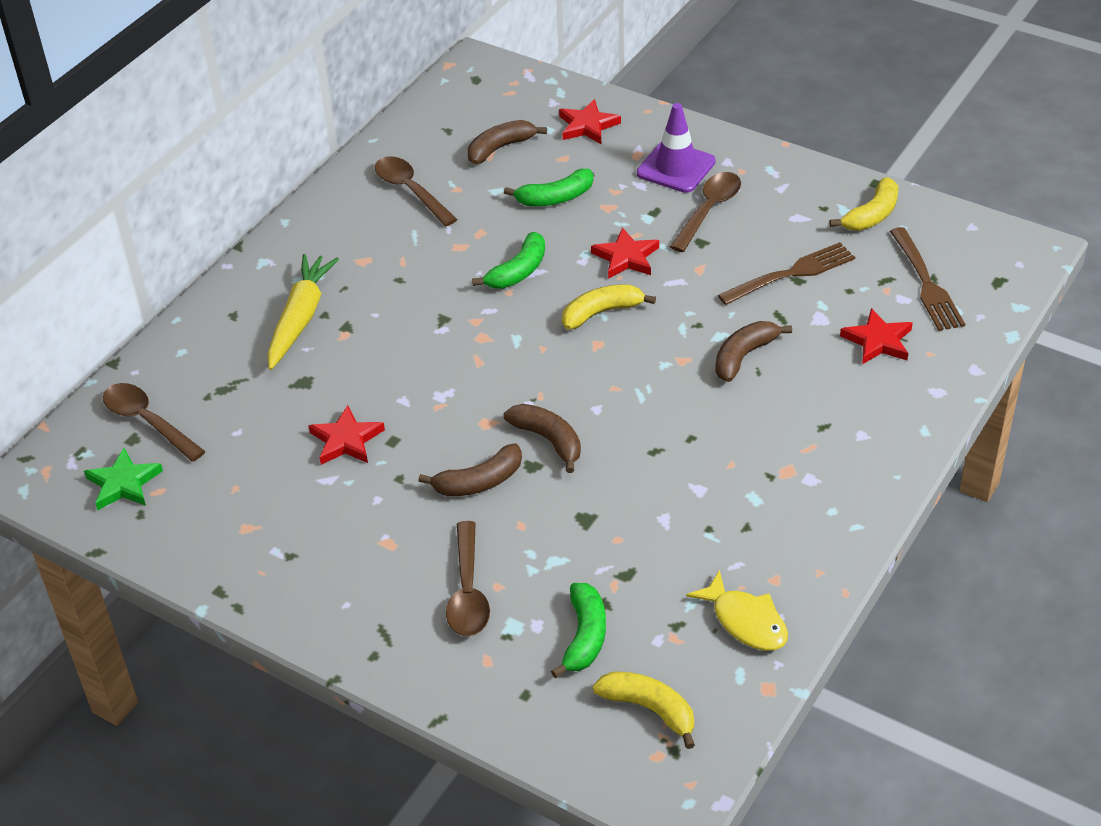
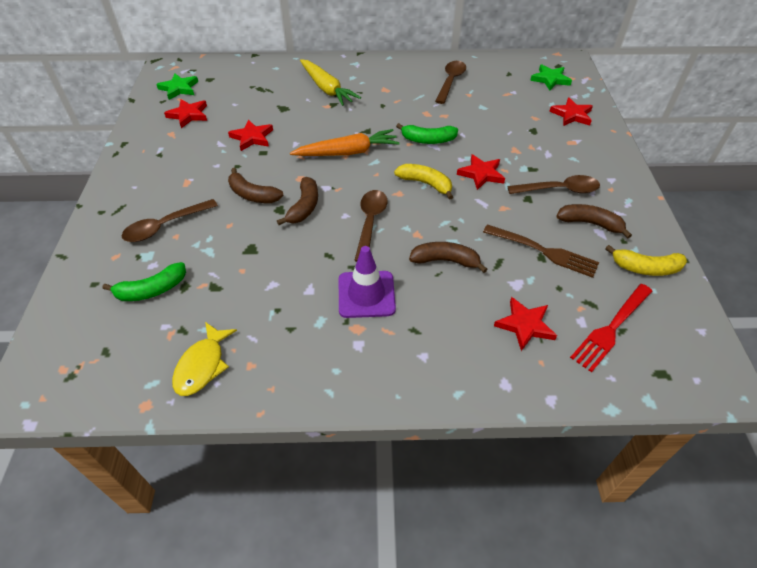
camera: 55 degrees right, 5 degrees up
brown spoon [103,383,205,462] -> brown spoon moved to [354,190,388,262]
yellow carrot [267,254,339,370] -> yellow carrot turned 75 degrees clockwise [300,59,361,106]
brown banana [468,120,547,164] -> brown banana moved to [556,204,632,239]
green banana [504,169,593,206] -> none
yellow banana [593,672,695,749] -> none
purple traffic cone [637,103,716,193] -> purple traffic cone moved to [339,246,396,318]
brown fork [890,227,965,331] -> red fork [570,284,653,372]
none -> red star [164,99,207,128]
none -> orange carrot [290,129,400,156]
none -> green star [530,64,572,90]

